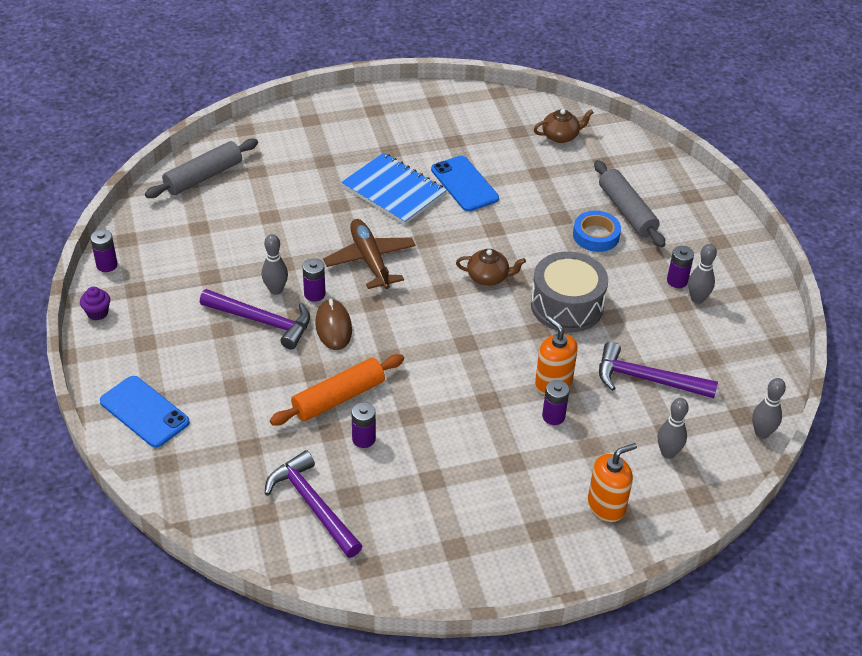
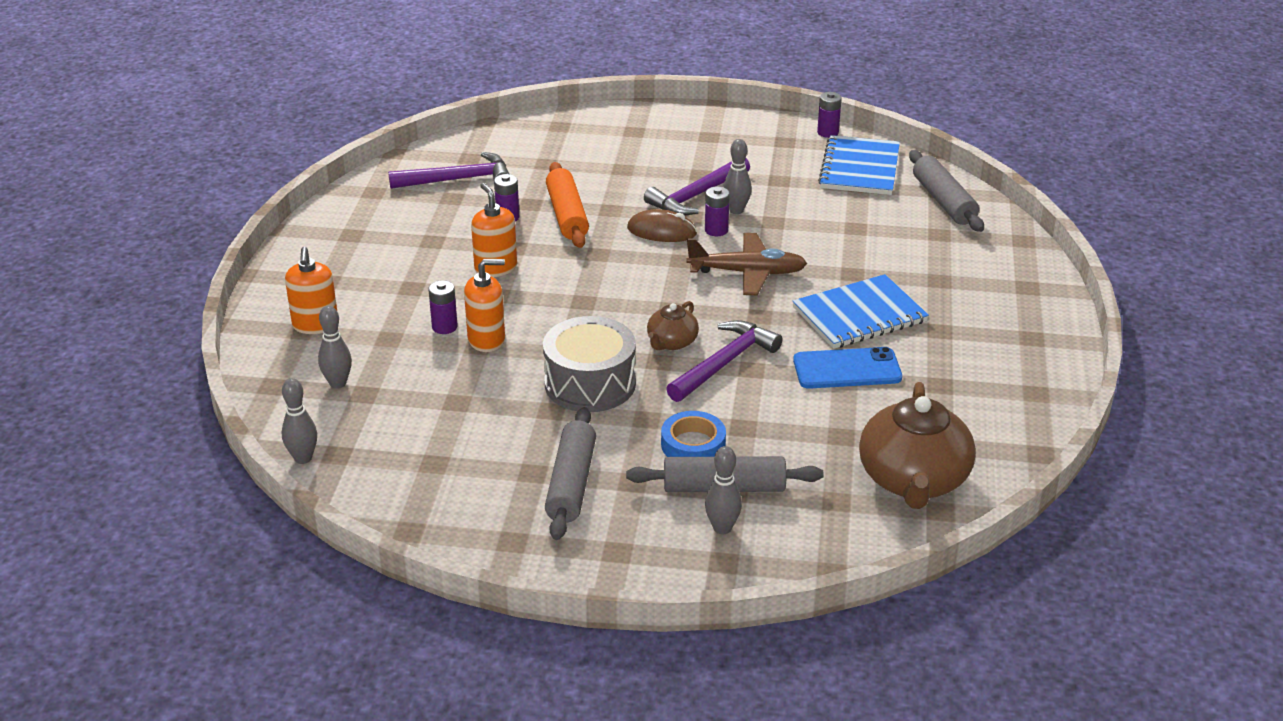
camera: 115 degrees right, 10 degrees down
purple cupcake [80,287,110,320] -> none
blue phone [100,376,190,448] -> none
brown teapot [534,109,594,143] -> brown teapot [859,382,976,509], size x1.99
purple hammer [599,342,718,398] -> purple hammer moved to [666,320,782,402]
purple battery [667,246,694,288] -> grey rolling pin [545,407,596,540]
grey bowling pin [688,244,717,304] -> grey bowling pin moved to [705,446,742,534]
none -> orange soap dispenser [471,183,517,277]
none -> blue notebook [818,135,900,195]

